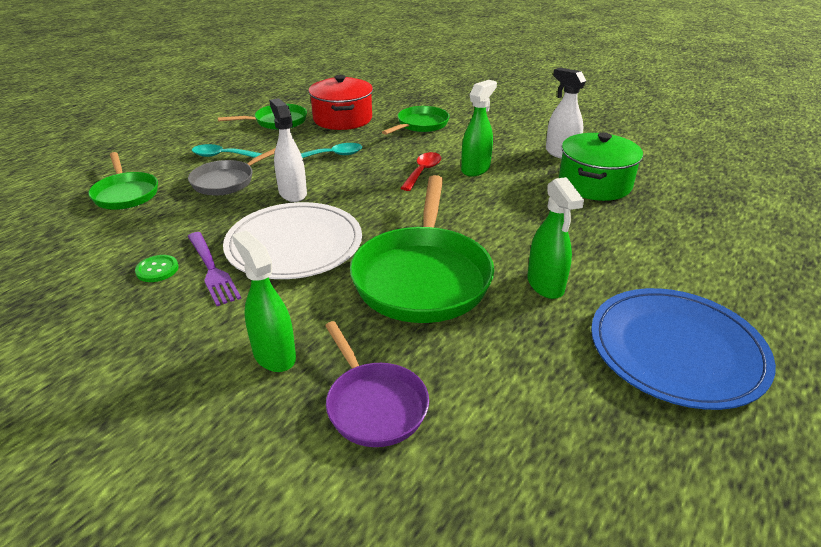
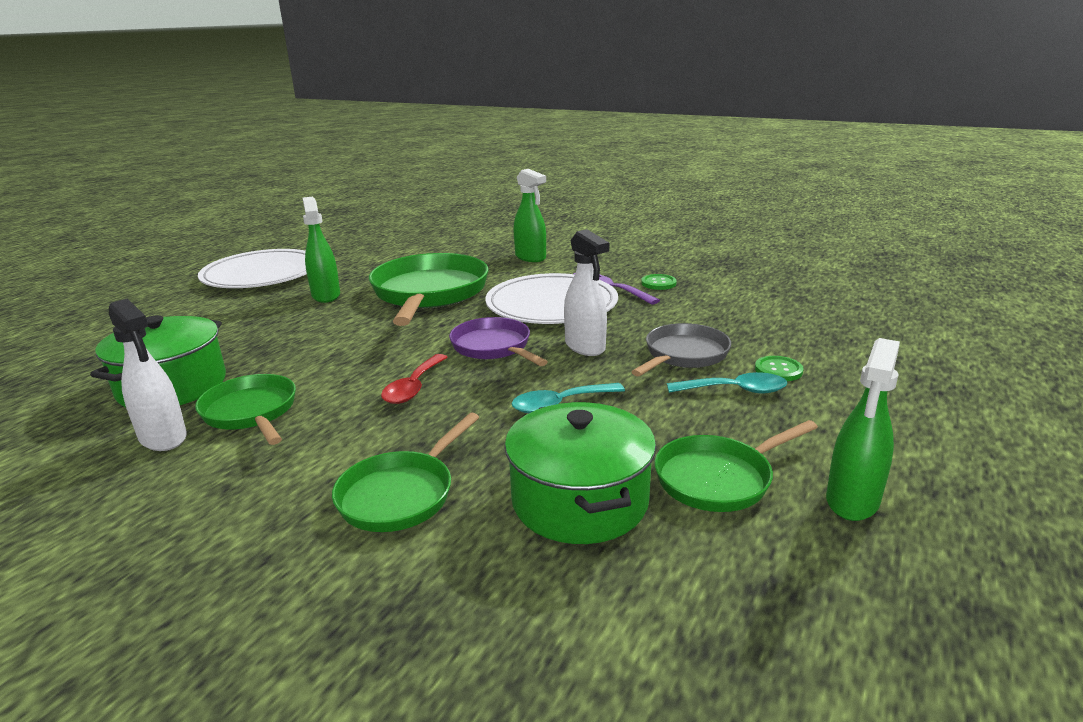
camera: 175 degrees right, 10 degrees down
green pan [88,152,158,210] -> green pan moved to [195,374,296,445]
red pot [308,75,373,130] -> green pot [504,402,656,544]
purple pan [325,321,429,447] -> purple pan moved to [449,317,548,366]
green spray bottle [461,80,497,176] -> green spray bottle moved to [826,338,900,521]
blue plate [591,288,776,410] -> white plate [198,249,307,288]
none -> green button [755,356,804,381]

